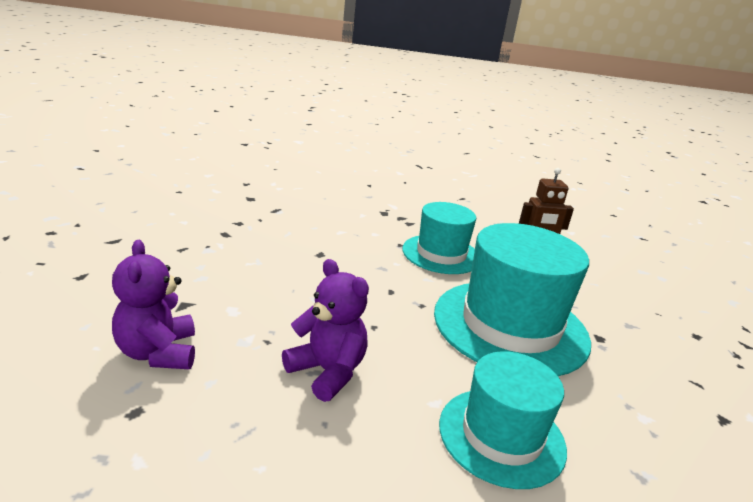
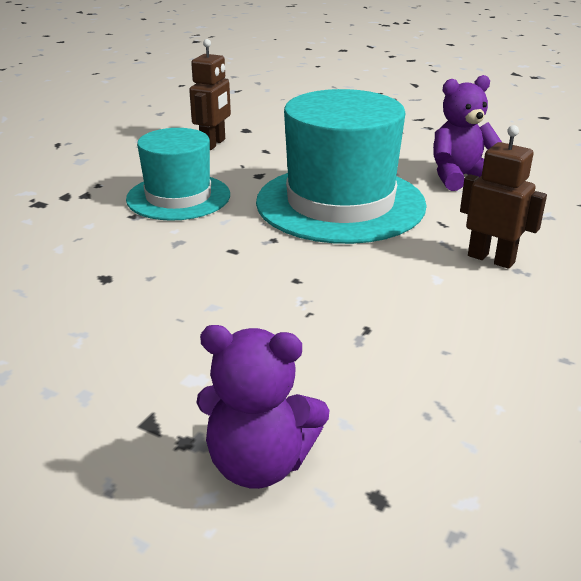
camera: 60 degrees left, 5 degrees up
purple teddy bear [282,259,369,402] -> purple teddy bear moved to [433,75,502,191]
turquoise hat [439,351,567,489] -> brown robot [460,125,547,269]

